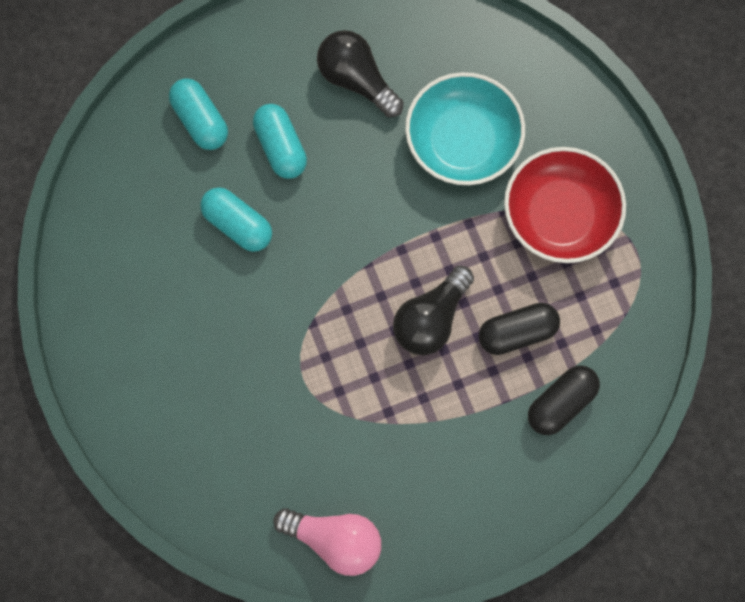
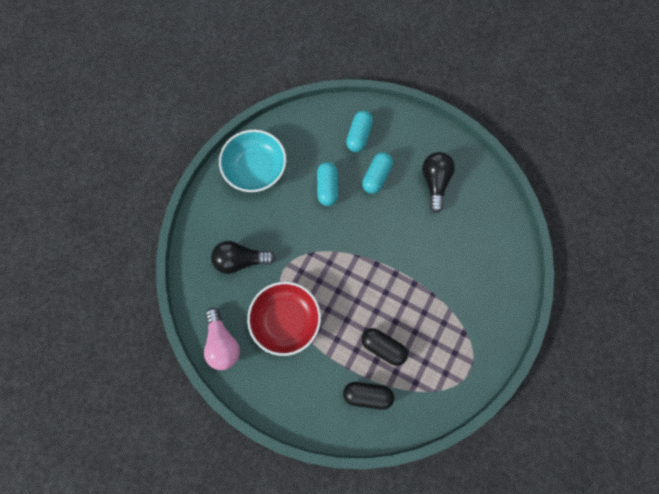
camera: 50 degrees right, 0 degrees up
black light bulb [393,266,474,355] -> black light bulb moved to [211,241,276,274]
turquoise bowl [405,72,525,185] -> turquoise bowl moved to [219,130,286,192]
red bowl [504,147,626,263] -> red bowl moved to [247,282,321,356]

